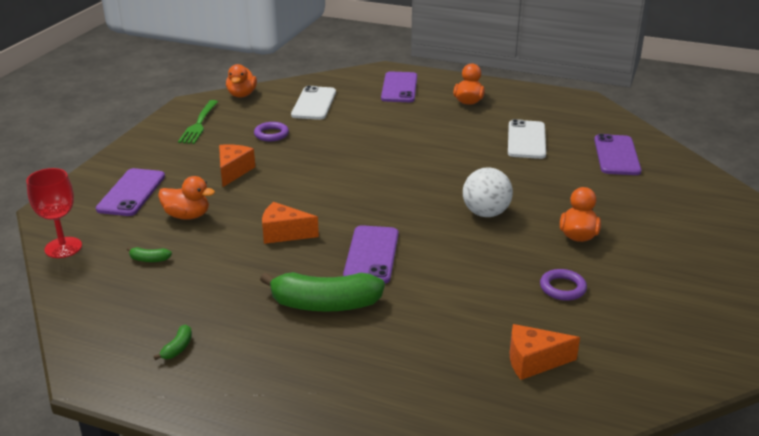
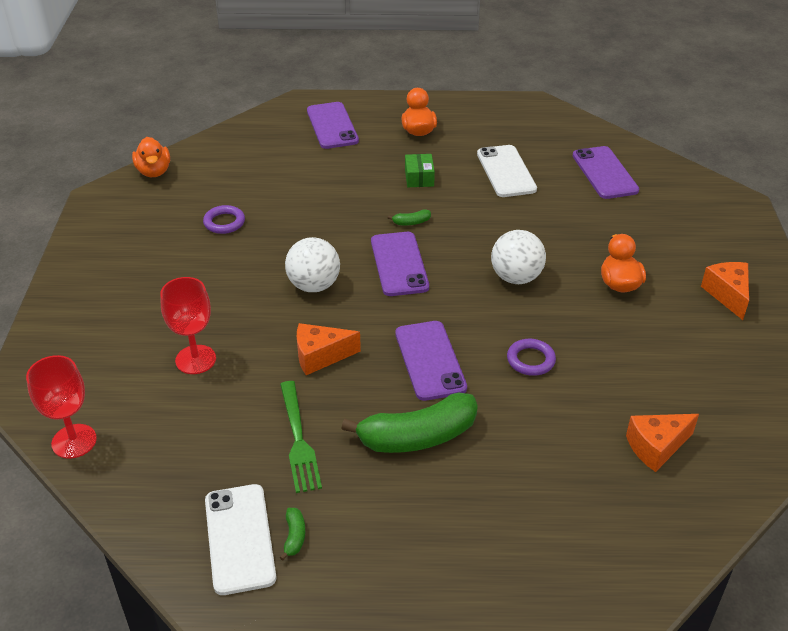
camera: 20 degrees left, 10 degrees up
purple phone [96,168,165,216] -> purple phone moved to [371,232,429,296]
green banana [127,247,172,262] -> green banana moved to [388,209,431,226]
orange duck [158,176,215,220] -> red goblet [160,277,216,374]
green fork [178,100,218,144] -> green fork moved to [280,381,322,493]
orange cheese [219,144,255,187] -> orange cheese moved to [701,262,749,320]
white phone [291,86,336,120] -> white phone moved to [205,484,276,595]
purple ring [540,269,587,301] -> purple ring moved to [507,339,556,376]
none -> white ball [285,237,340,292]
none -> green box [405,154,435,187]

